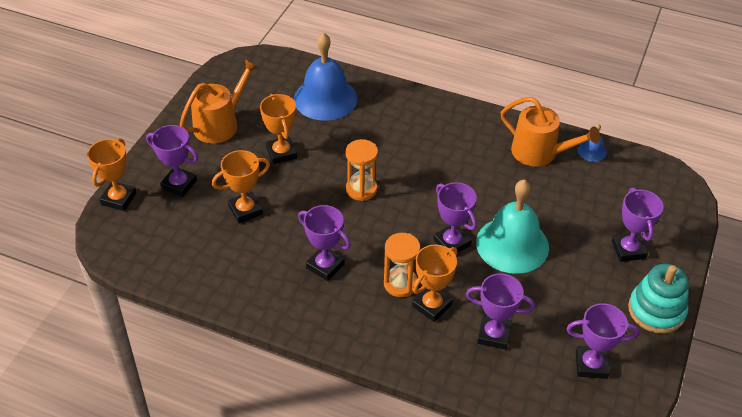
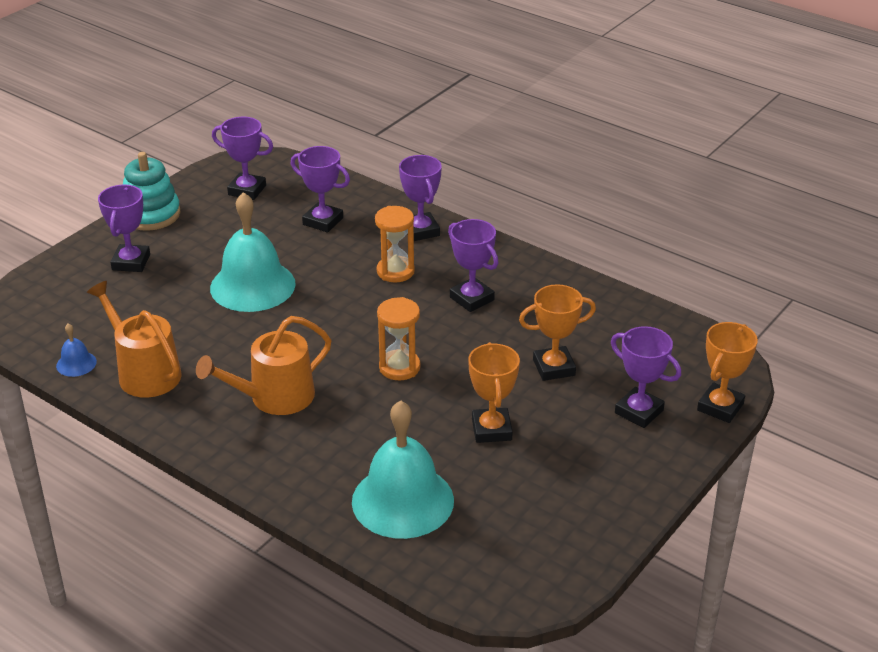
camera: 165 degrees left, 10 degrees down
orange watering can [180,59,259,144] -> orange watering can moved to [196,316,331,415]
blue bell [294,32,357,121] -> turquoise bell [352,400,454,539]
orange trophy [412,245,457,322] -> none
purple trophy [433,182,477,253] -> purple trophy moved to [399,155,442,241]

